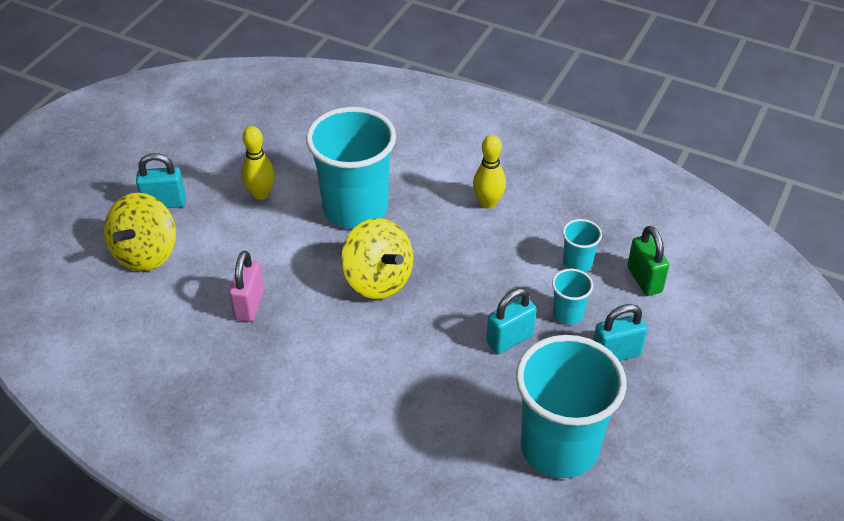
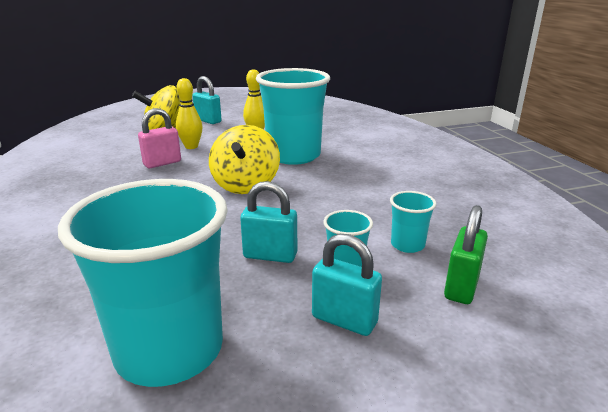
camera: 45 degrees right, 20 degrees down
yellow bowling pin [473,135,506,209] -> yellow bowling pin moved to [176,78,202,149]

